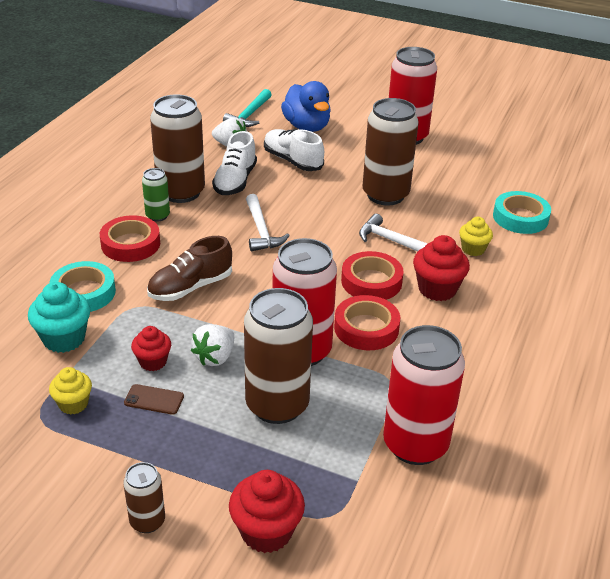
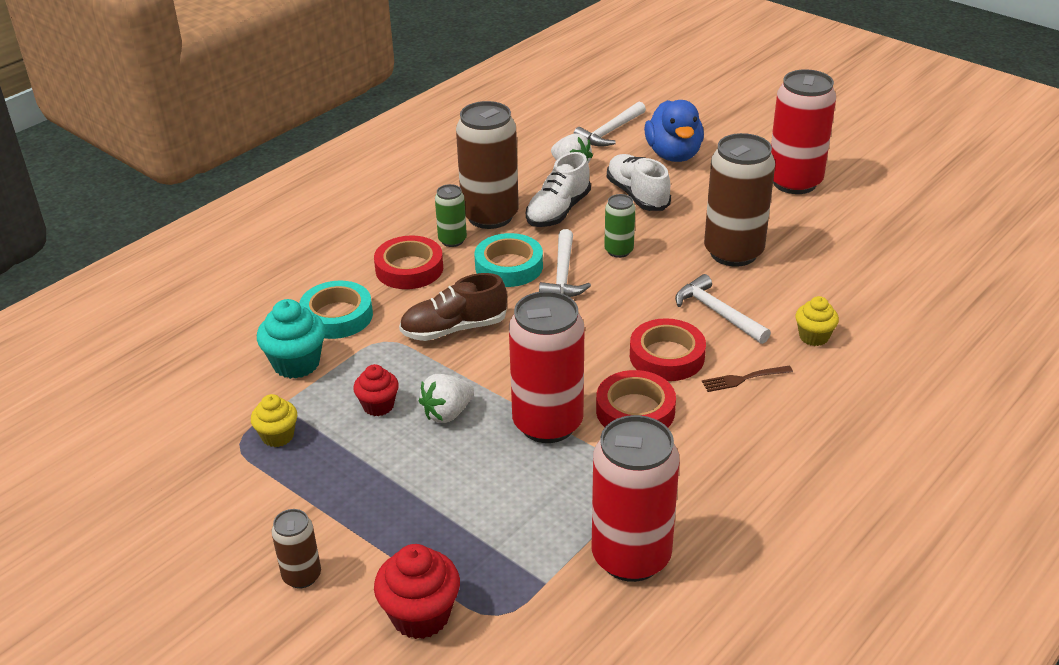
camera: 20 degrees right, 0 degrees up
brown phone [124,384,184,415] -> none
turquoise hammer [223,89,272,127] -> white hammer [573,101,646,147]
brown can [244,288,313,424] -> none
red cupcake [413,235,470,301] -> brown fork [702,366,793,392]
turquoise tape [493,191,551,234] -> turquoise tape moved to [474,233,543,287]
none -> green can [604,194,635,258]

